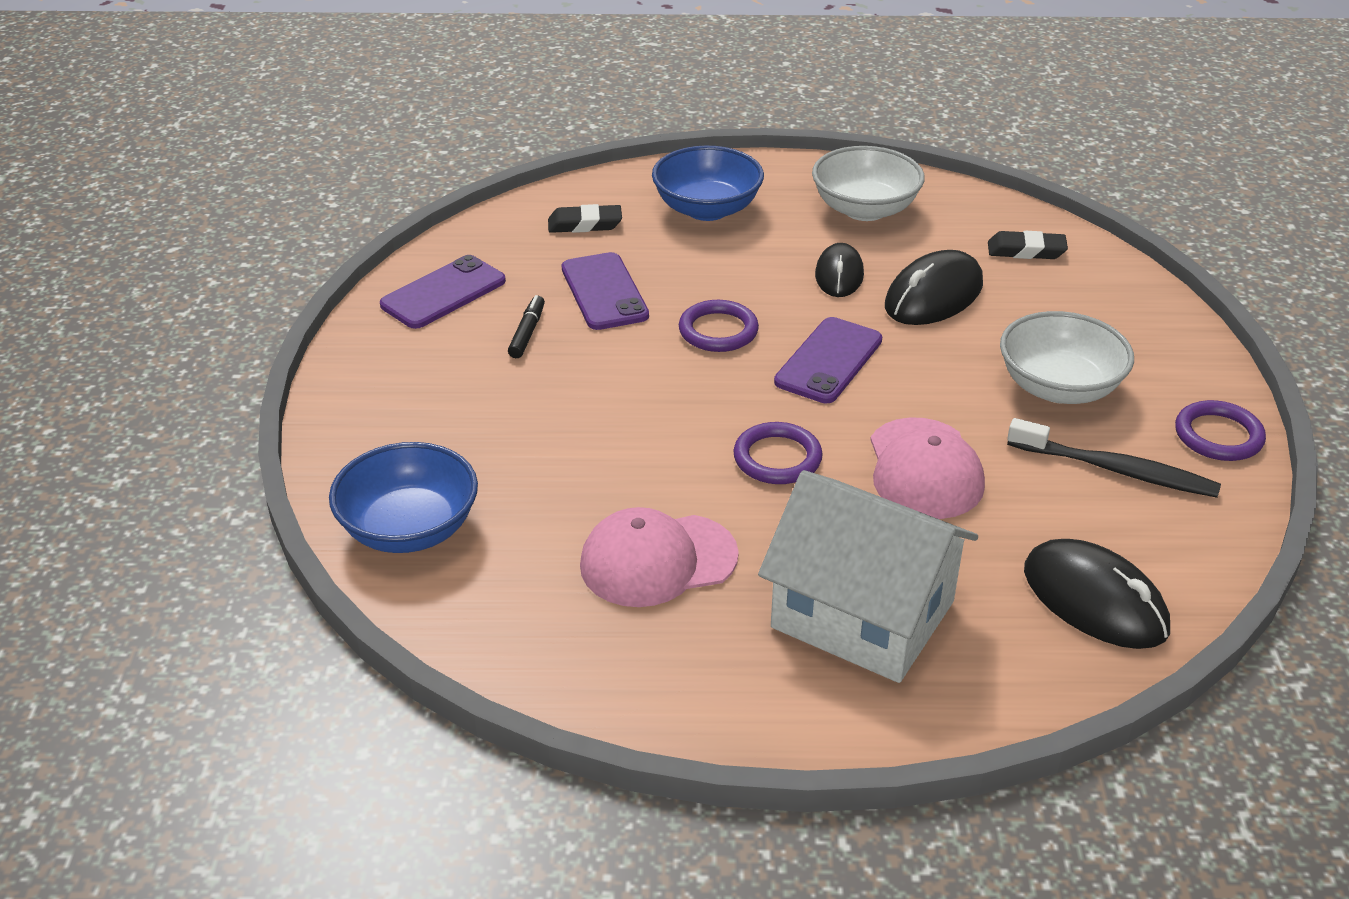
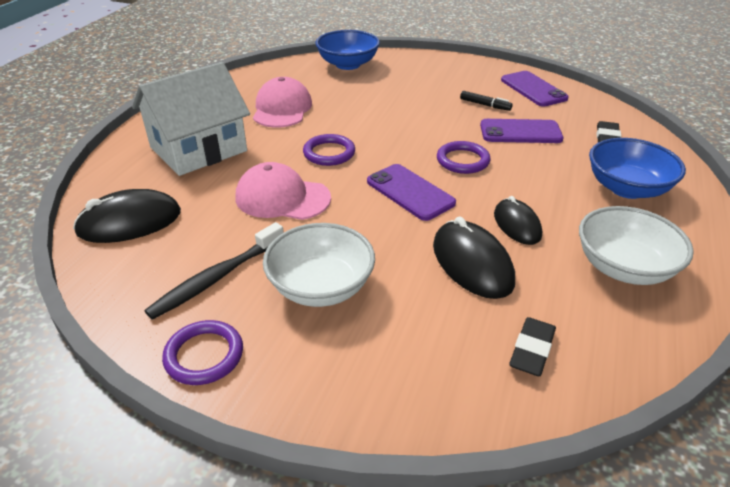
camera: 110 degrees right, 0 degrees up
black mouse [815,243,864,297] -> black mouse turned 45 degrees clockwise [494,196,542,245]

